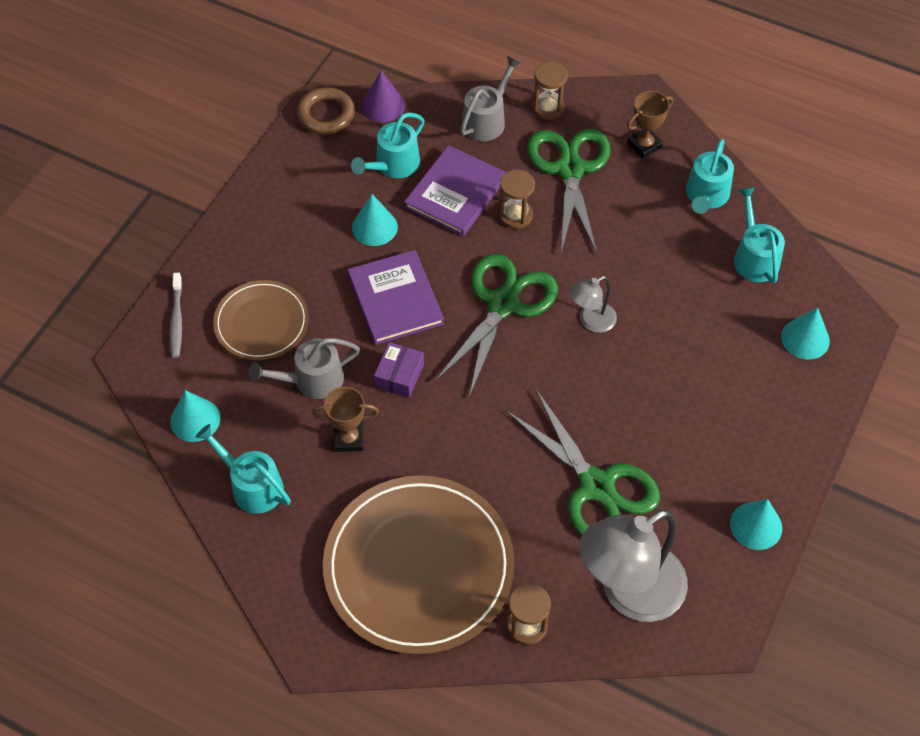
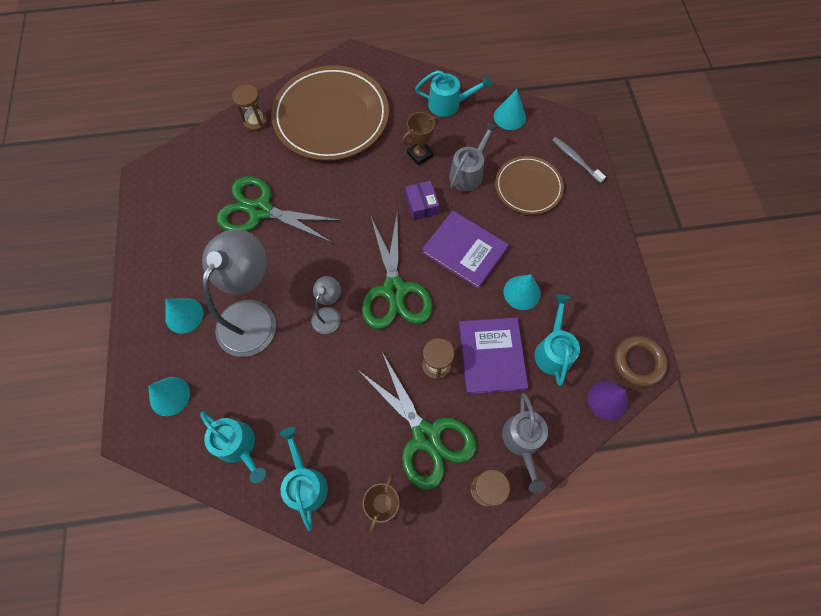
camera: 145 degrees right, 10 degrees up
grey lamp [579,509,688,622] -> grey lamp moved to [202,229,276,357]
turquoise cone [730,499,782,550] -> turquoise cone moved to [165,298,204,333]

